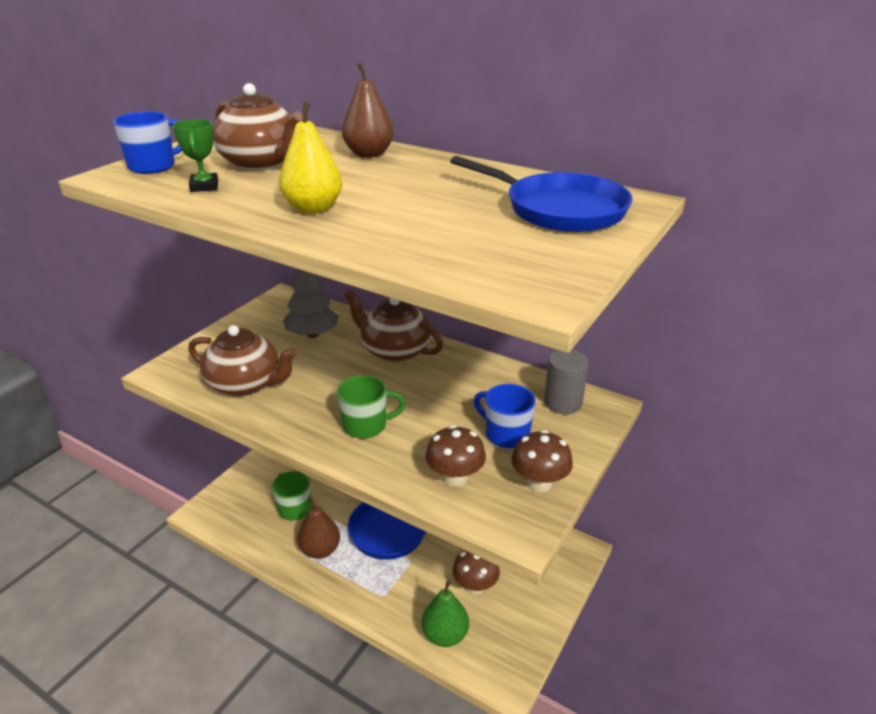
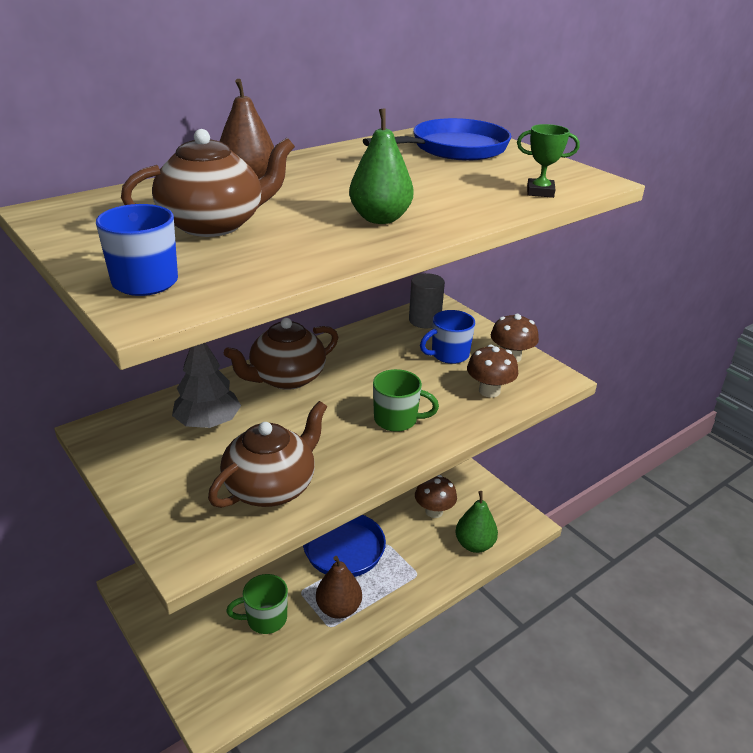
camera: 70 degrees left, 0 degrees up
green trophy [172,119,218,192] -> green trophy moved to [517,124,580,198]
yellow pear [279,102,342,214] -> green pear [349,109,413,224]
green mug [337,375,406,439] -> green mug turned 90 degrees clockwise [373,369,439,432]

